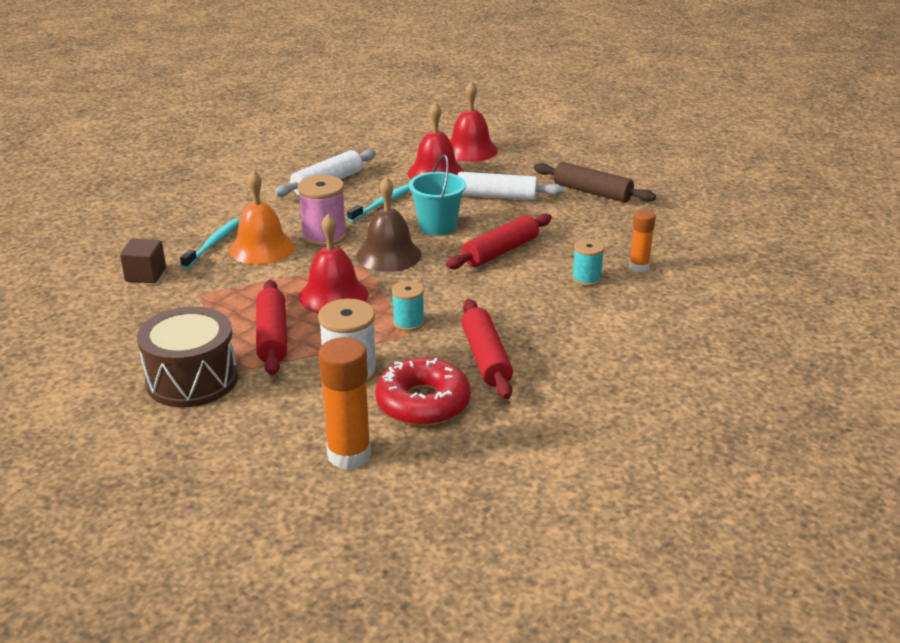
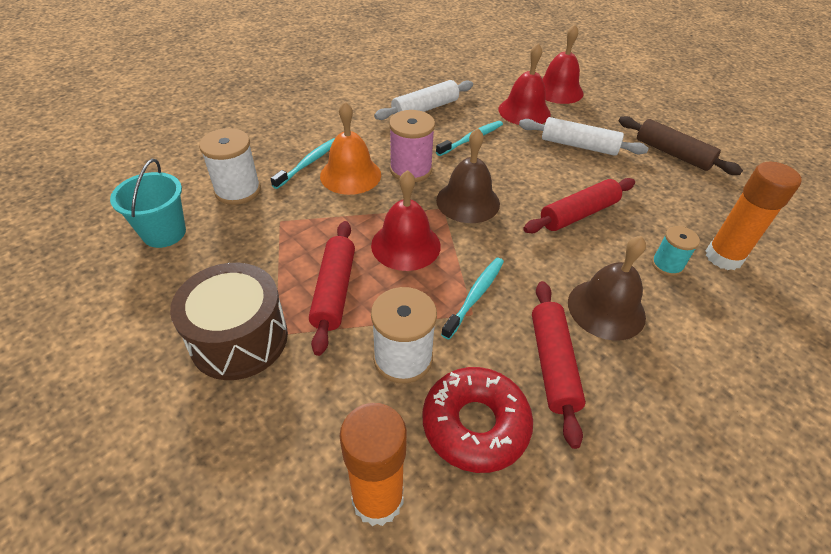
camera: 10 degrees right, 15 degrees up
brown cube [120,239,166,283] -> white spool [199,128,261,205]
turquoise spool [392,281,425,331] -> turquoise toothbrush [441,258,504,340]
turquoise bucket [409,155,466,235] -> turquoise bucket moved to [110,159,186,248]
orange glue stick [629,209,656,272] -> orange glue stick [706,162,802,270], size x1.67
none -> brown bell [568,236,646,341]

